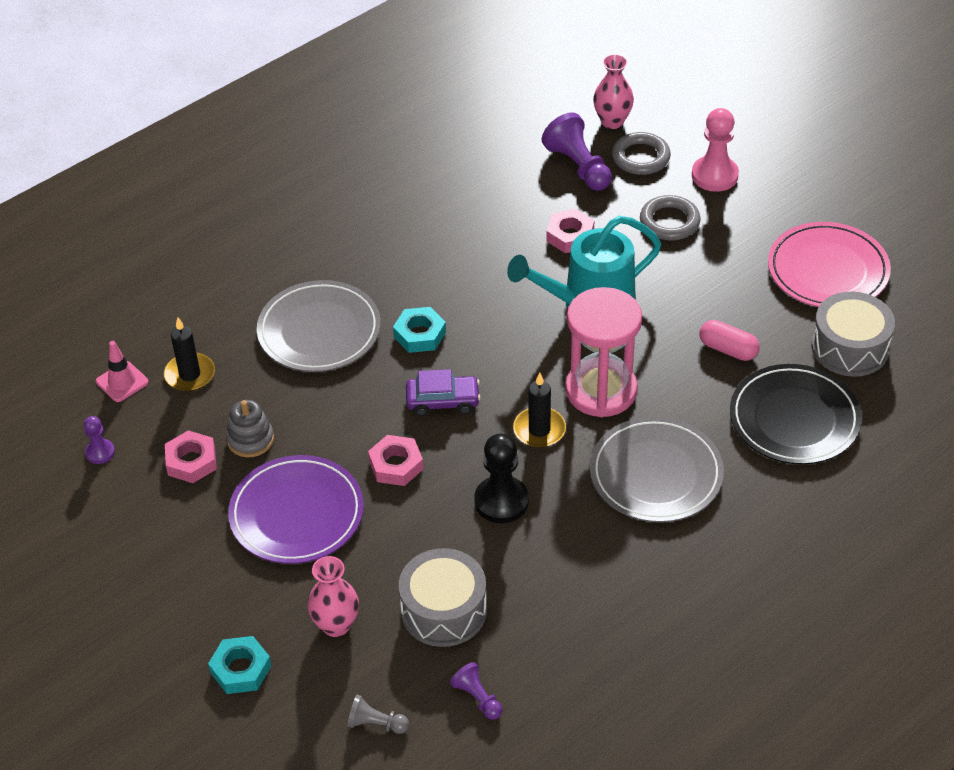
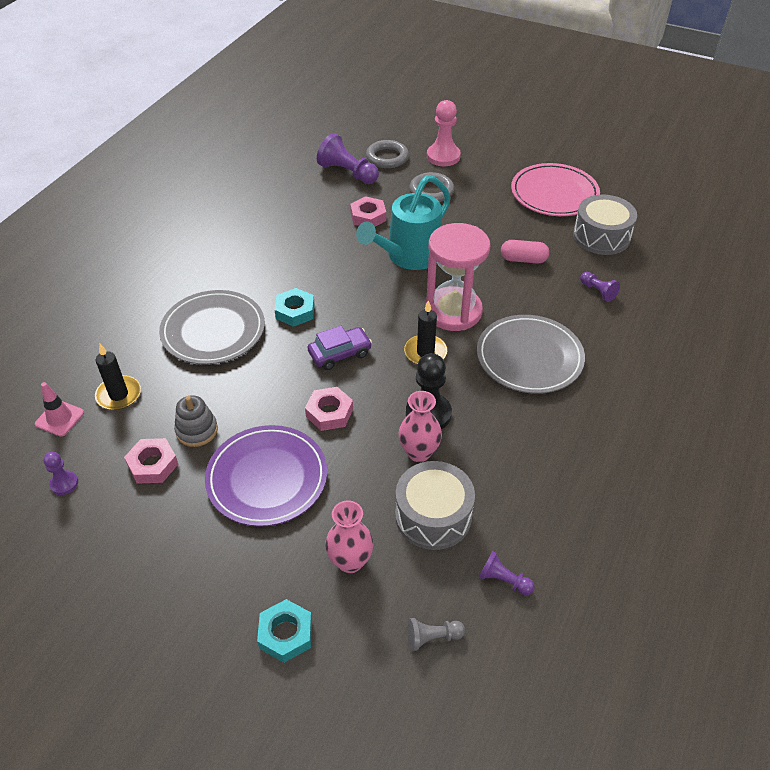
camera: 25 degrees left, 0 degrees up
pink vase [593,54,634,129] -> pink vase moved to [398,391,442,462]
black plate [730,364,862,464] -> purple pawn [580,272,620,302]

